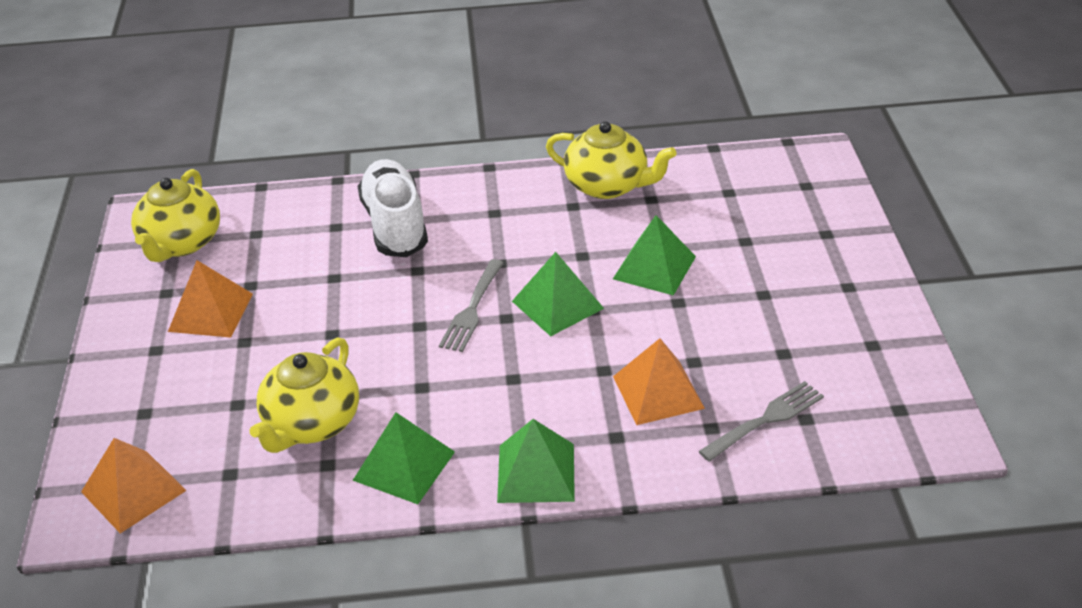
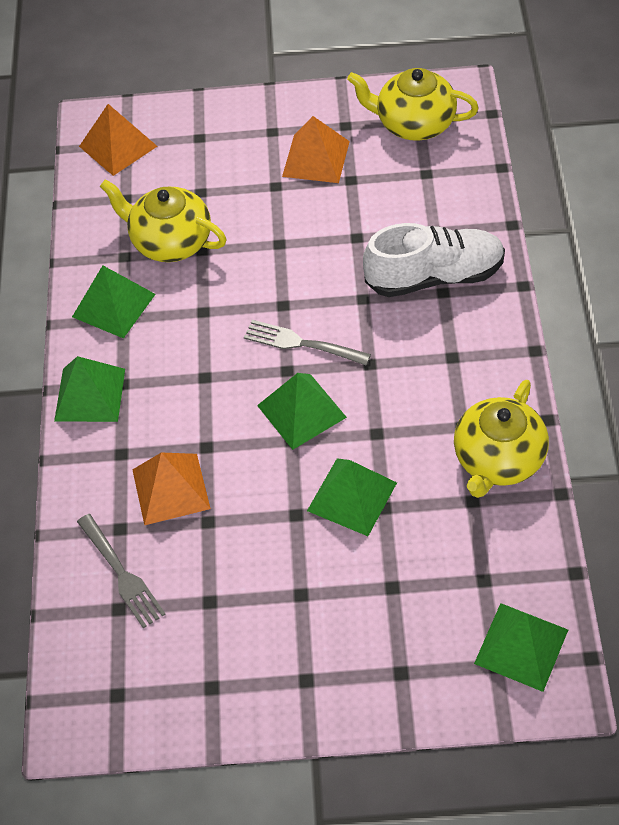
camera: 95 degrees right, 15 degrees up
none -> green pyramid [474,603,568,692]

